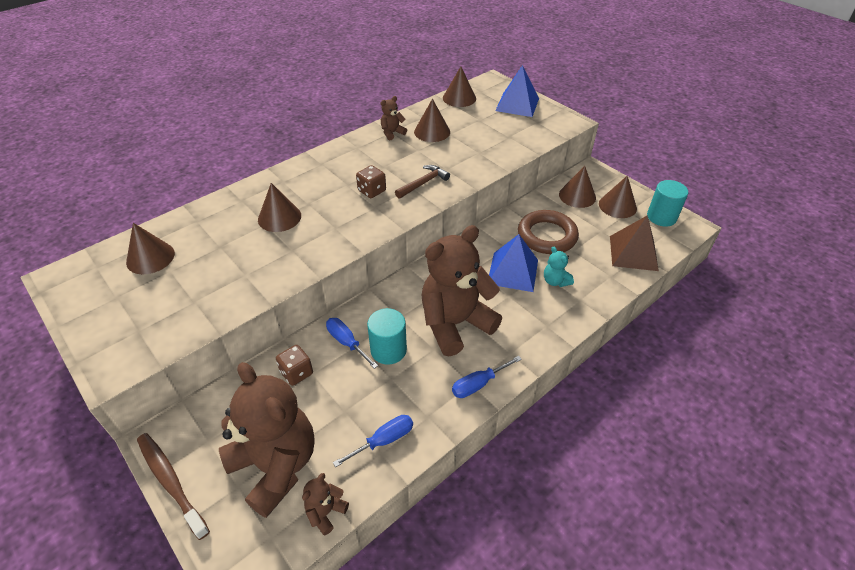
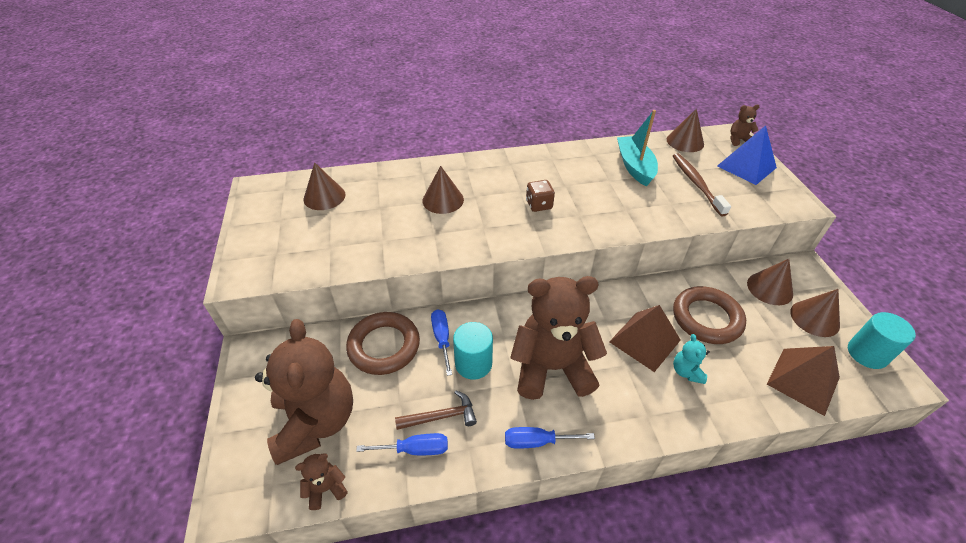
camera: 30 degrees right, 0 degrees up
brown toothbrush [137,433,210,540] -> brown toothbrush moved to [673,153,731,216]
brown dice [276,345,313,386] -> brown ring [346,312,420,375]
brown teddy bear [380,96,407,140] -> brown teddy bear moved to [730,105,759,146]
brown hammer [395,165,450,198] -> brown hammer moved to [395,391,477,430]
brown cone [414,99,450,142] -> turquoise boat [617,110,658,187]
blue pyramid [489,234,538,292] -> brown pyramid [609,305,681,372]

